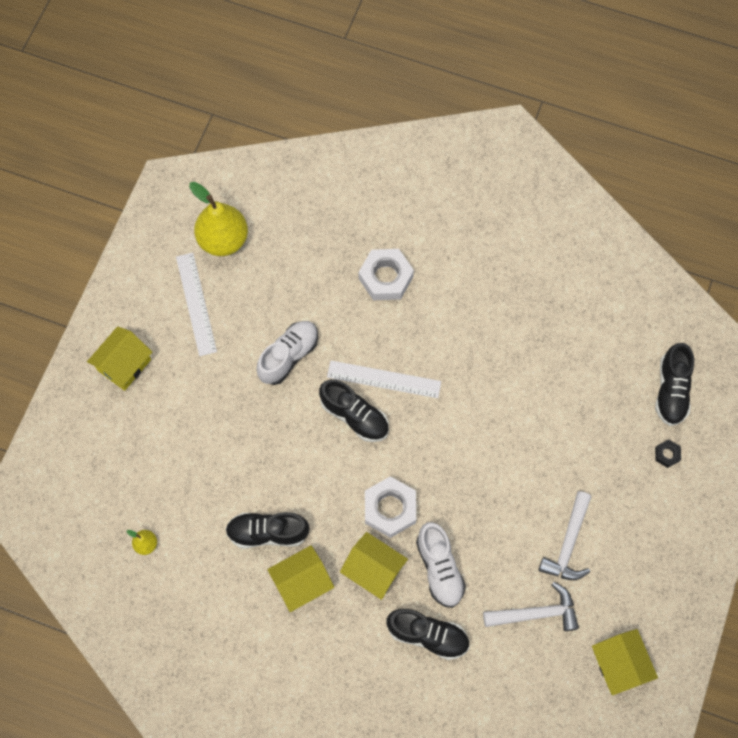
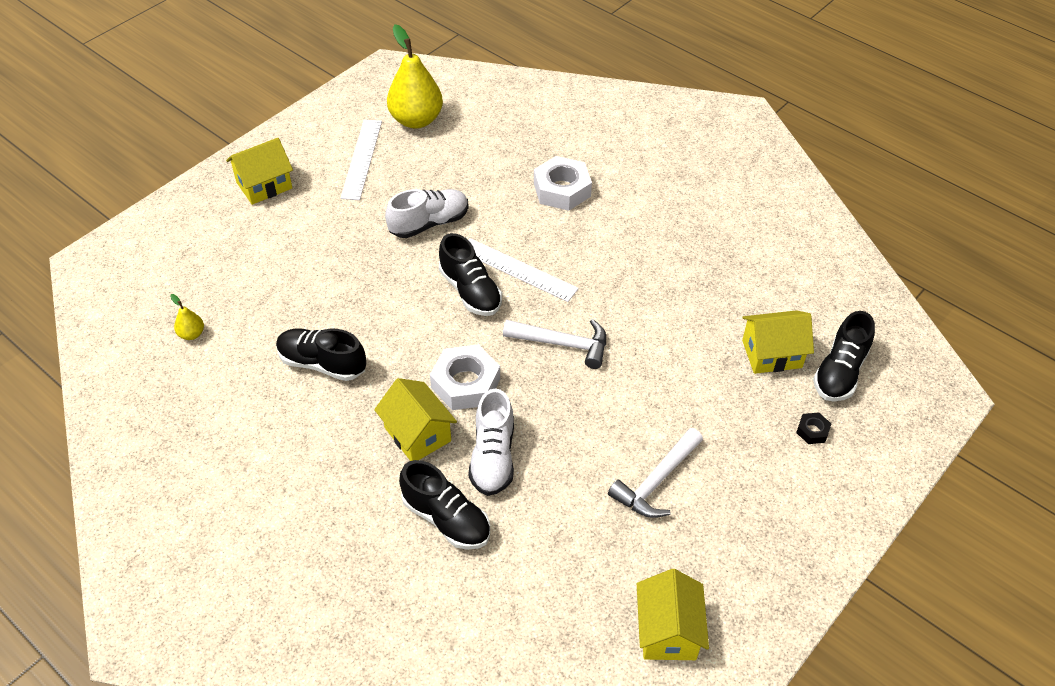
camera: 20 degrees right, 20 degrees down
yellow house [267,545,334,612] -> yellow house moved to [742,310,814,374]
white hammer [483,582,579,631] -> white hammer moved to [503,319,606,369]

